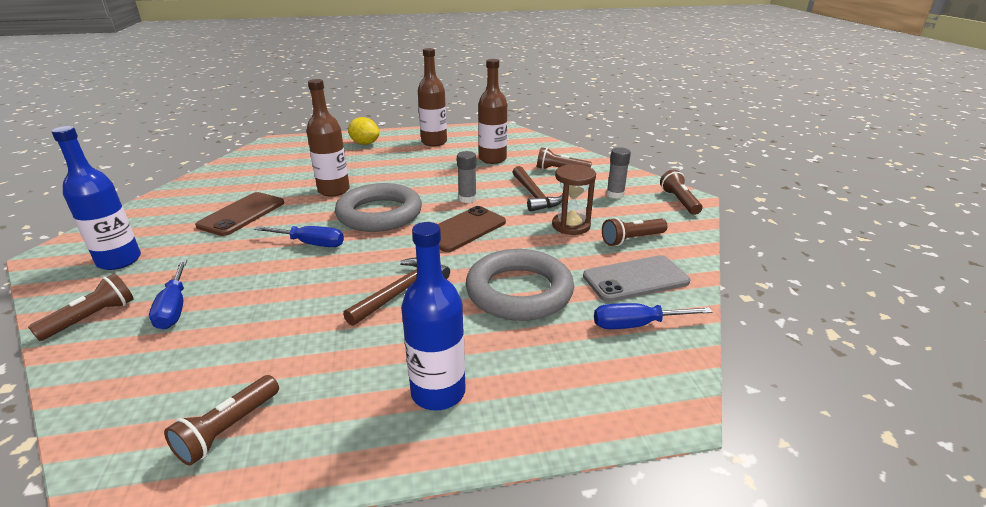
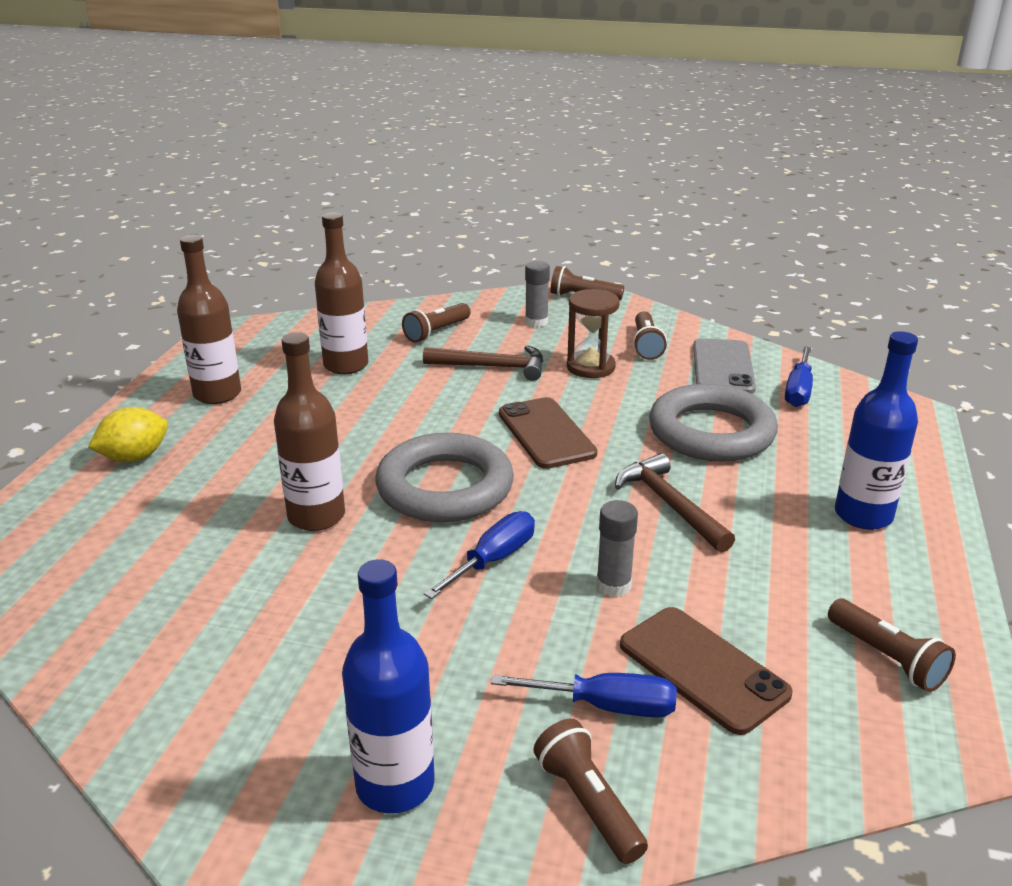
camera: 65 degrees left, 0 degrees up
brown phone [195,192,284,236] -> brown phone moved to [620,607,793,735]
grey glue stick [457,151,477,203] -> grey glue stick moved to [596,500,638,597]

